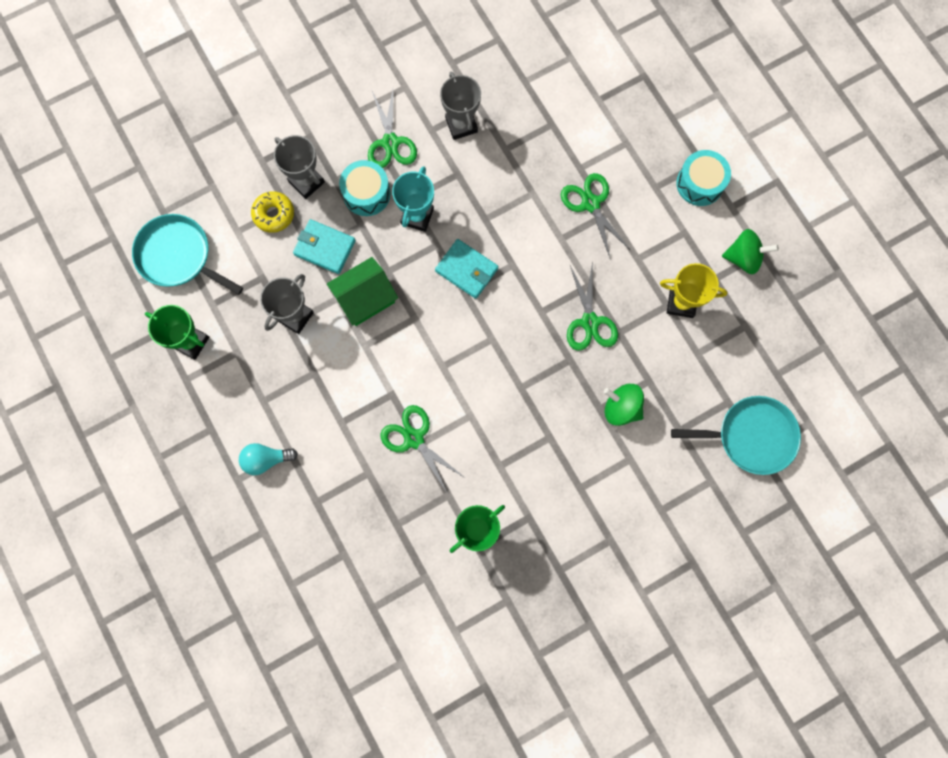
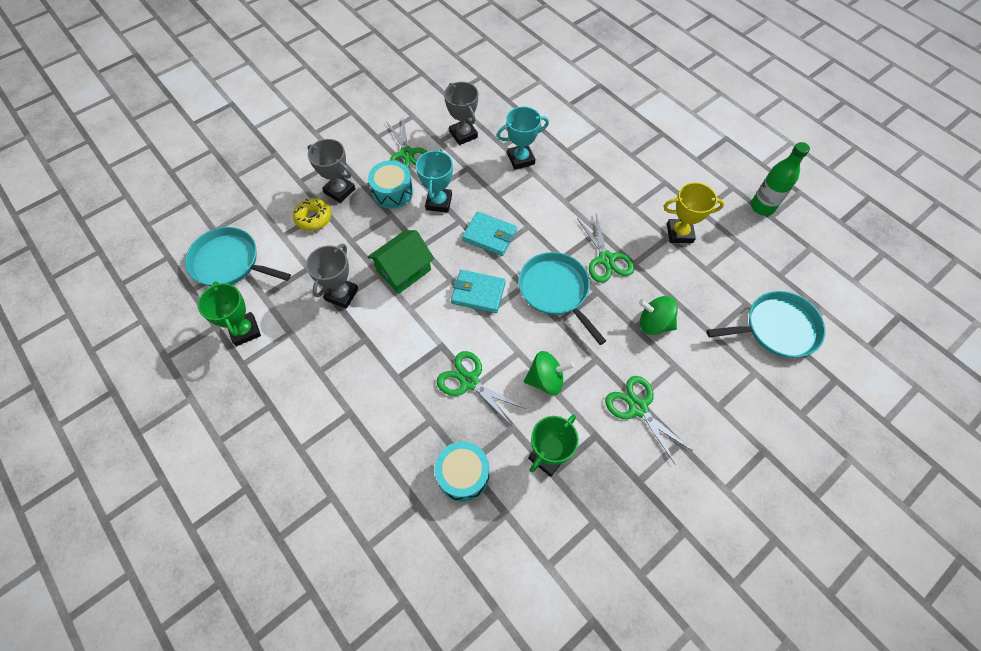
camera: 10 degrees left, 15 degrees down
green trophy [145,305,209,360] -> green trophy turned 45 degrees clockwise [198,281,261,346]
turquoise light bulb [239,443,298,475] -> none
turquoise wallet [293,219,356,274] -> turquoise wallet moved to [451,270,506,313]
green scissors [561,173,629,257] -> green scissors moved to [605,376,693,465]
turquoise drum [676,150,731,206] -> turquoise drum moved to [435,442,489,502]
green spinning top [722,229,779,274] -> green spinning top moved to [524,351,574,395]
none -> turquoise trophy [497,107,549,170]
none -> turquoise pan [518,252,606,345]
none -> green bottle [751,142,810,216]

